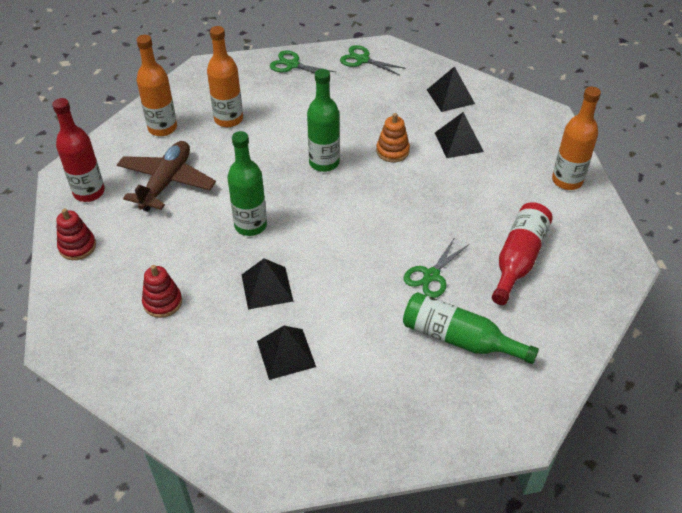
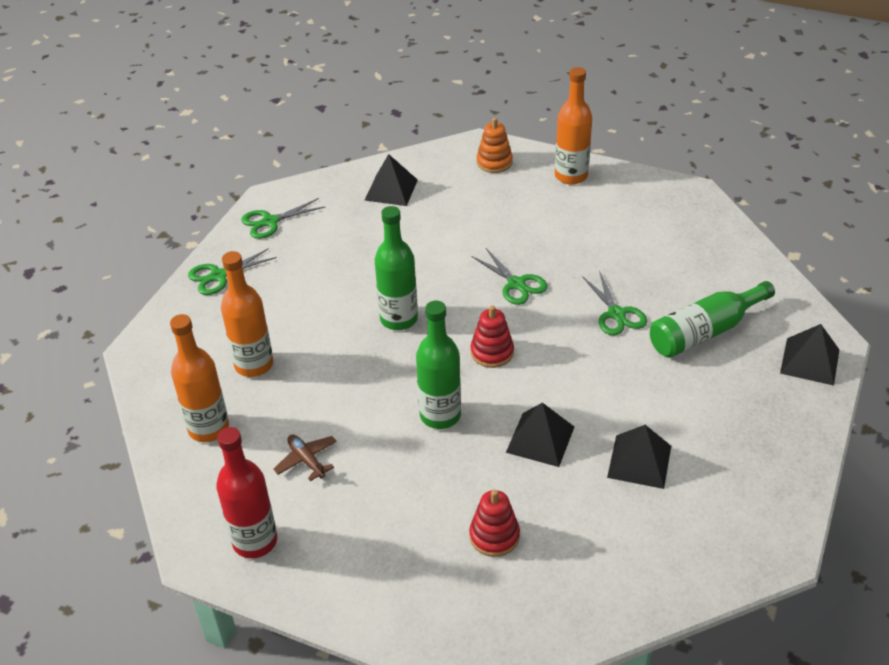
camera: 55 degrees left, 5 degrees down
red stacking toy [56,209,96,260] -> red stacking toy moved to [471,305,514,368]
brown plane [117,141,216,212] -> brown plane [273,435,337,481], size x0.49
orange stacking toy [376,113,410,162] -> orange stacking toy moved to [477,117,513,173]
black pyramid [435,112,484,158] -> black pyramid moved to [780,324,839,386]
red bottle [492,202,553,305] -> none
none -> green scissors [471,248,548,305]

